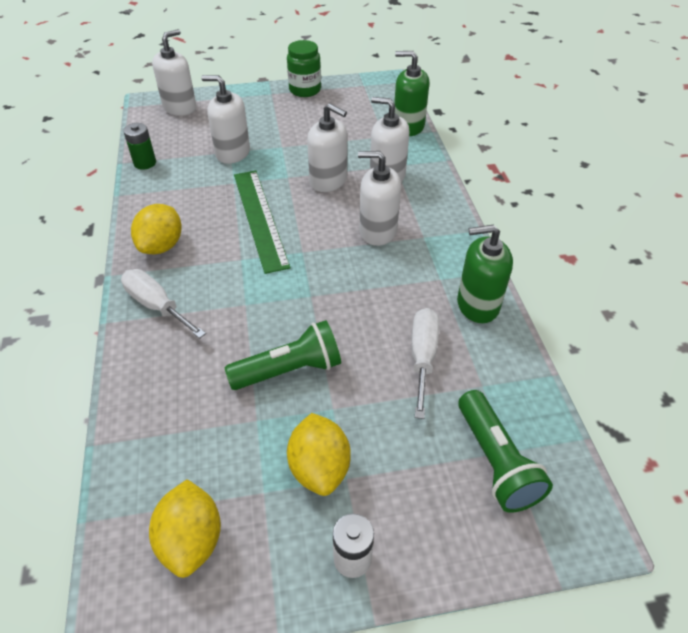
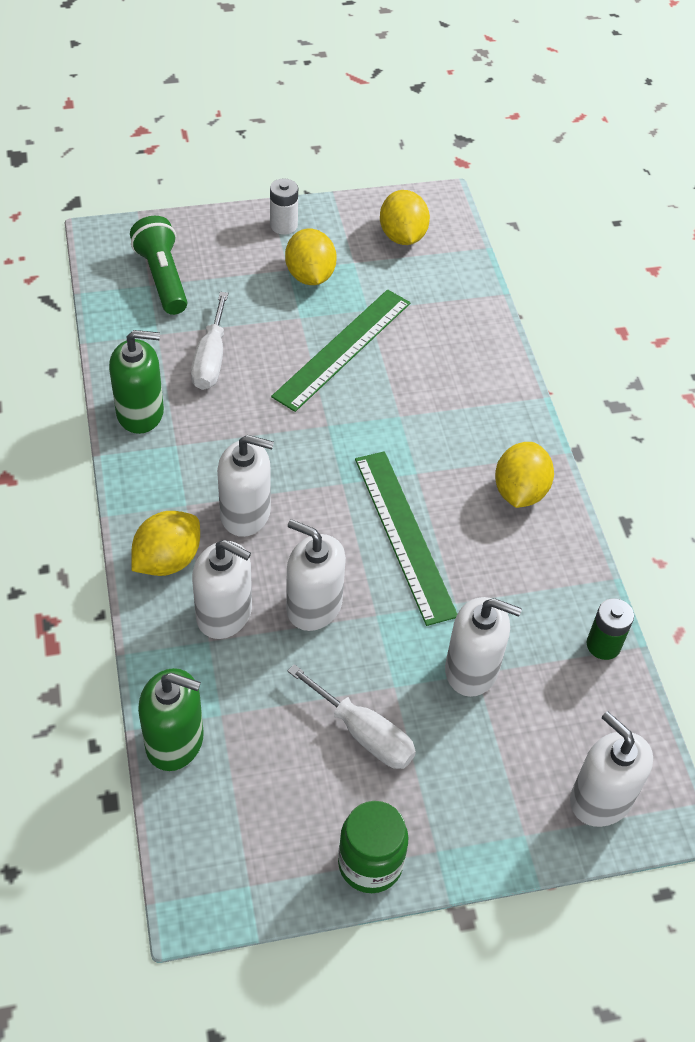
camera: 175 degrees right, 5 degrees up
white screwdriver [121,269,206,339] -> white screwdriver moved to [287,664,416,769]
white soap dispenser [152,29,197,116] -> white soap dispenser turned 105 degrees clockwise [570,711,653,827]
green flashlight [225,320,341,390] -> green ruler [271,289,410,412]
none -> yellow lemon [131,511,200,576]

